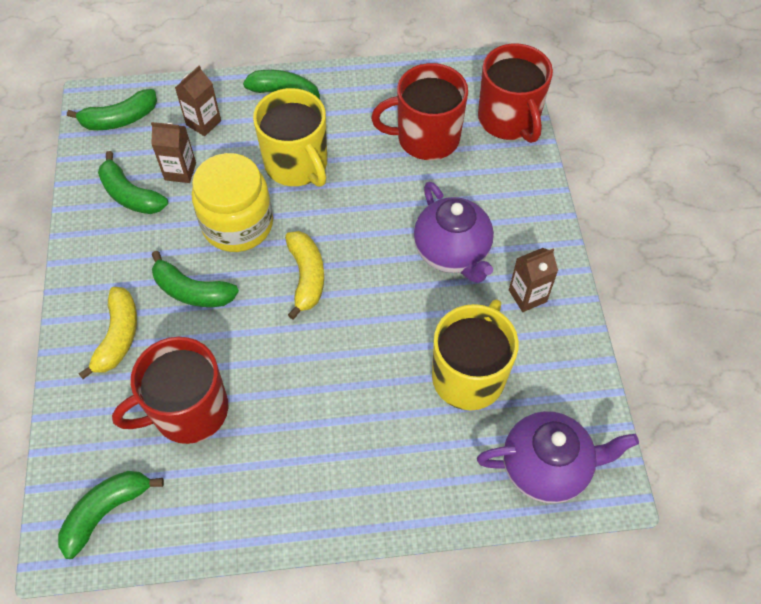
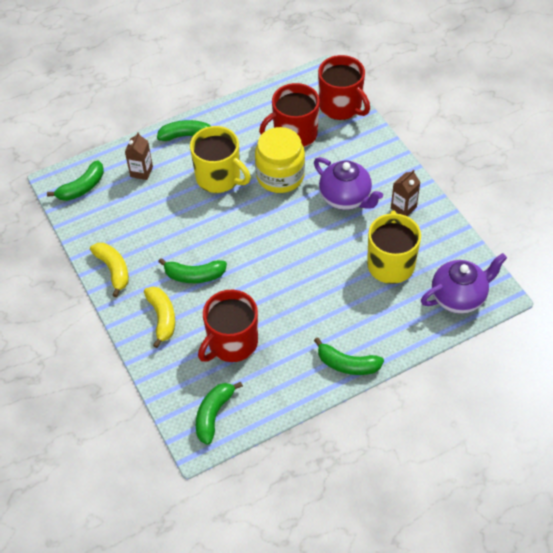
camera: 20 degrees left, 5 degrees down
green banana [98,151,168,214] -> green banana moved to [314,337,384,375]
brown carton [151,122,196,183] -> none
yellow jar [192,153,273,252] -> yellow jar moved to [255,127,305,193]
yellow banana [285,231,324,320] -> yellow banana moved to [90,243,129,297]

